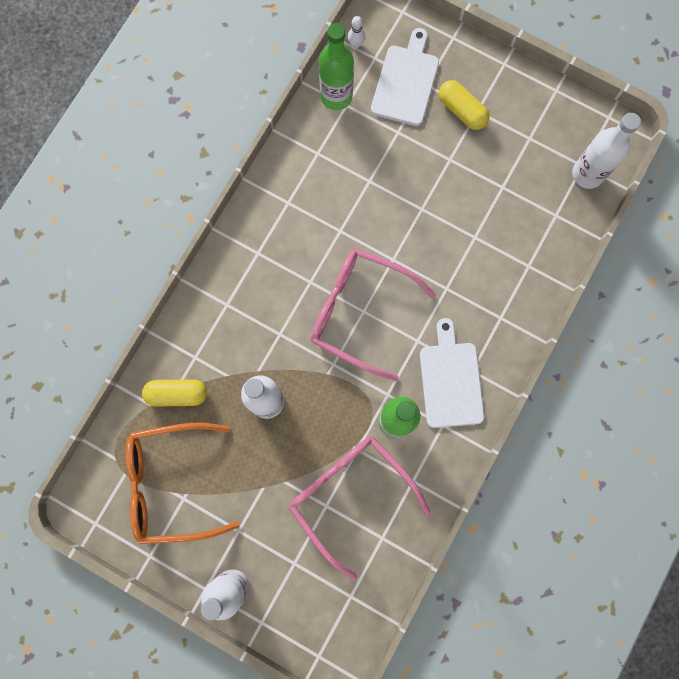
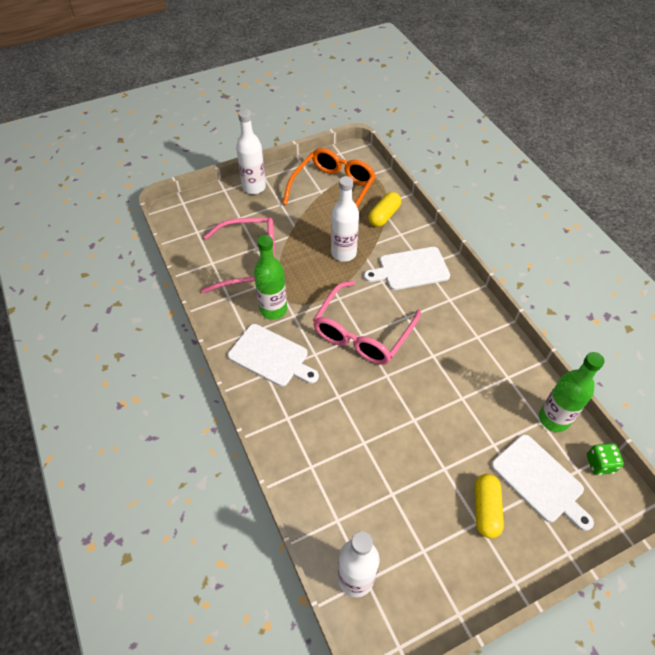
camera: 125 degrees right, 25 degrees down
pink glasses [311,249,436,381] -> pink glasses turned 150 degrees clockwise [313,281,421,365]
white bowling pin [348,16,365,48] -> green dice [587,443,624,475]
yellow capsule [439,80,489,130] -> yellow capsule turned 75 degrees counterclockwise [475,474,504,539]
none -> white cutting board [364,247,450,290]

